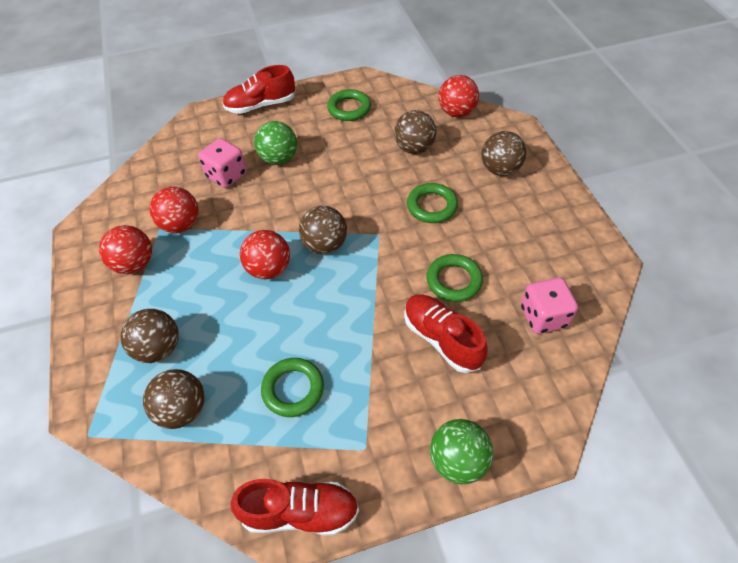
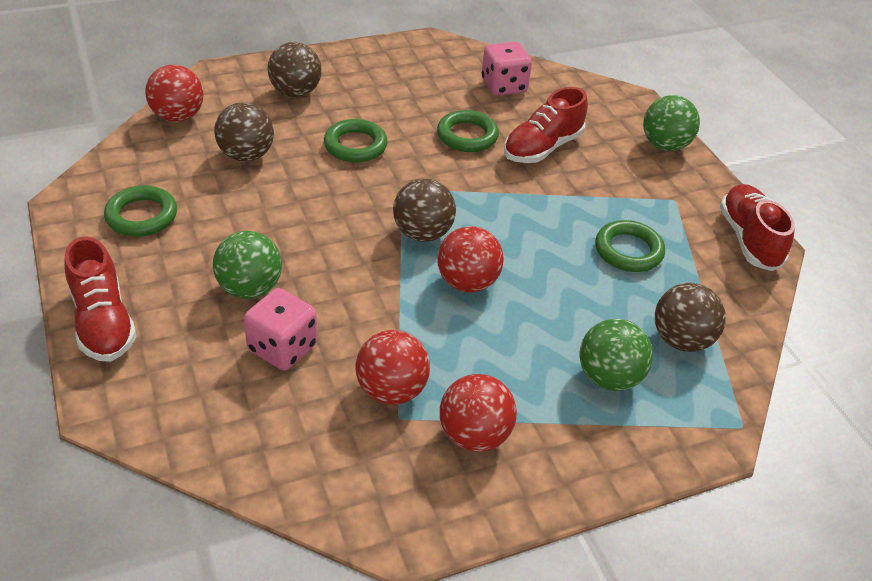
camera: 100 degrees left, 10 degrees down
brown ball [120,309,179,363] -> green ball [580,319,653,391]

